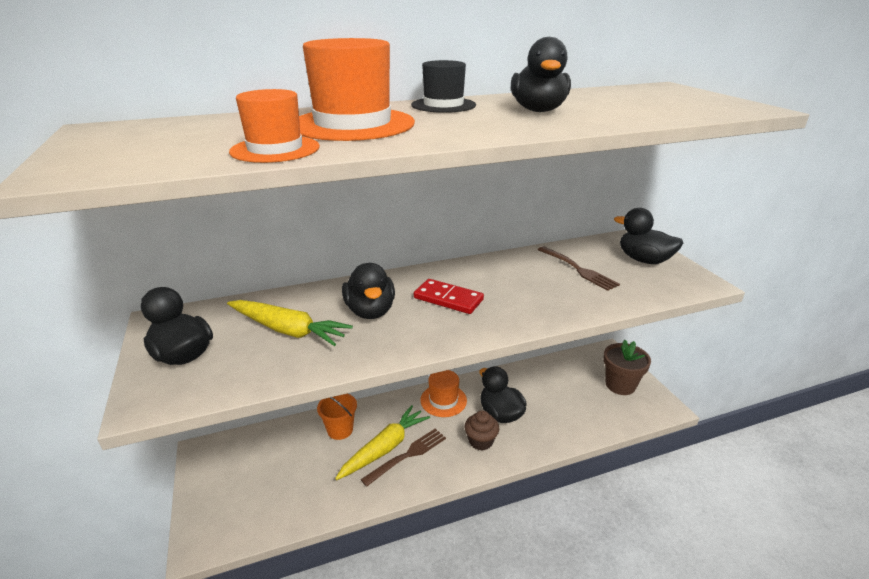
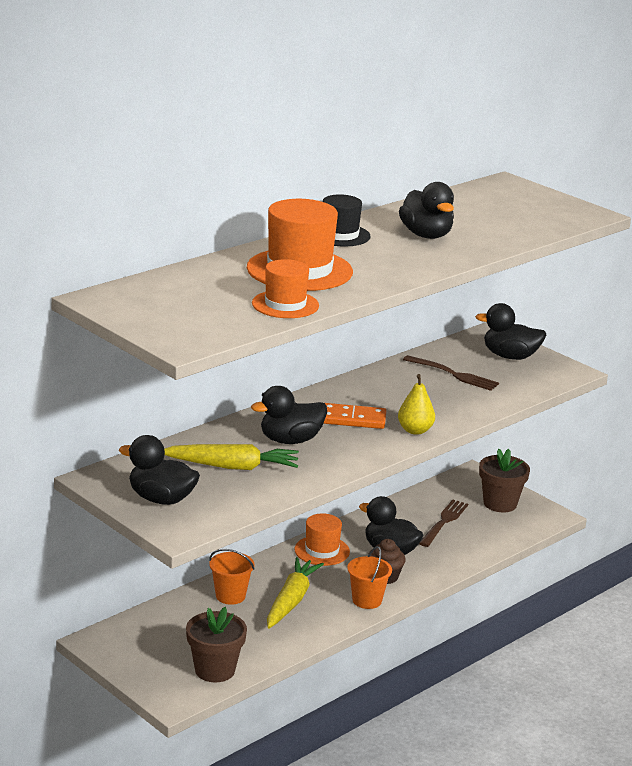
camera: 25 degrees left, 5 degrees down
black duck [342,263,395,319] -> black duck turned 105 degrees clockwise [251,386,327,444]
brown fork [361,429,446,487] -> brown fork moved to [419,500,468,547]
red domino [414,279,484,314] -> orange domino [323,403,386,429]
none -> brown flower pot [186,607,247,682]
none -> orange bucket [347,546,392,609]
none -> yellow pear [398,374,435,435]

